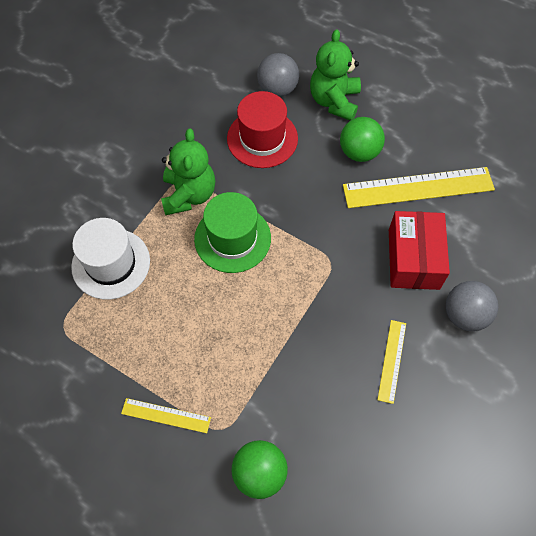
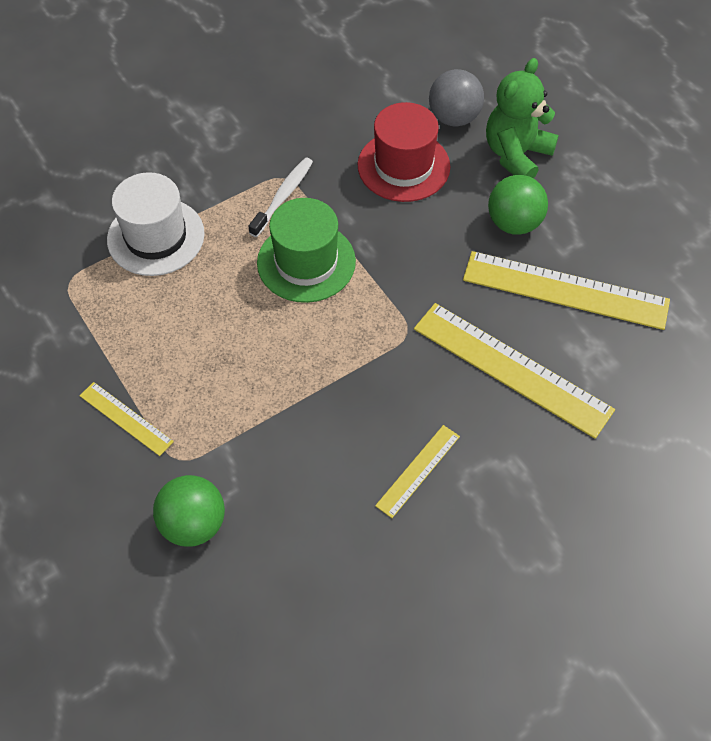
camera: 25 degrees right, 5 degrees down
green teddy bear [161,128,215,215] -> white toothbrush [248,158,313,237]
red box [389,211,450,290] -> yellow ruler [414,303,615,439]
grey ball [446,281,498,331] -> none

